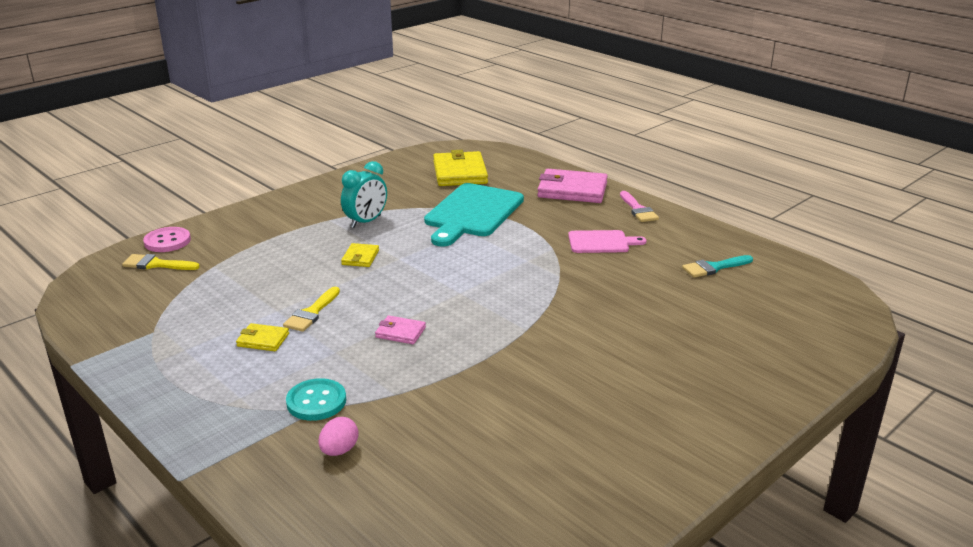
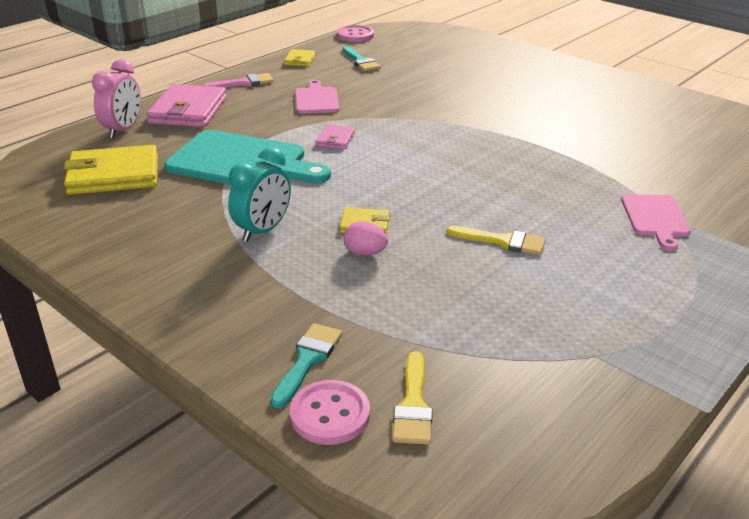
camera: 95 degrees left, 5 degrees up
yellow wallet [236,323,289,351] -> yellow wallet moved to [284,49,315,67]
turquoise button [286,378,346,421] -> pink cutting board [621,194,691,251]
pink egg [318,417,359,456] -> pink egg moved to [343,221,388,256]
turquoise clock [341,161,387,228] -> turquoise clock turned 90 degrees clockwise [228,147,291,242]
pink wallet [375,315,426,344] -> pink wallet moved to [316,125,355,150]
none -> pink clock [92,59,141,139]
none -> turquoise brush [270,323,342,408]
none -> pink button [337,25,374,42]

